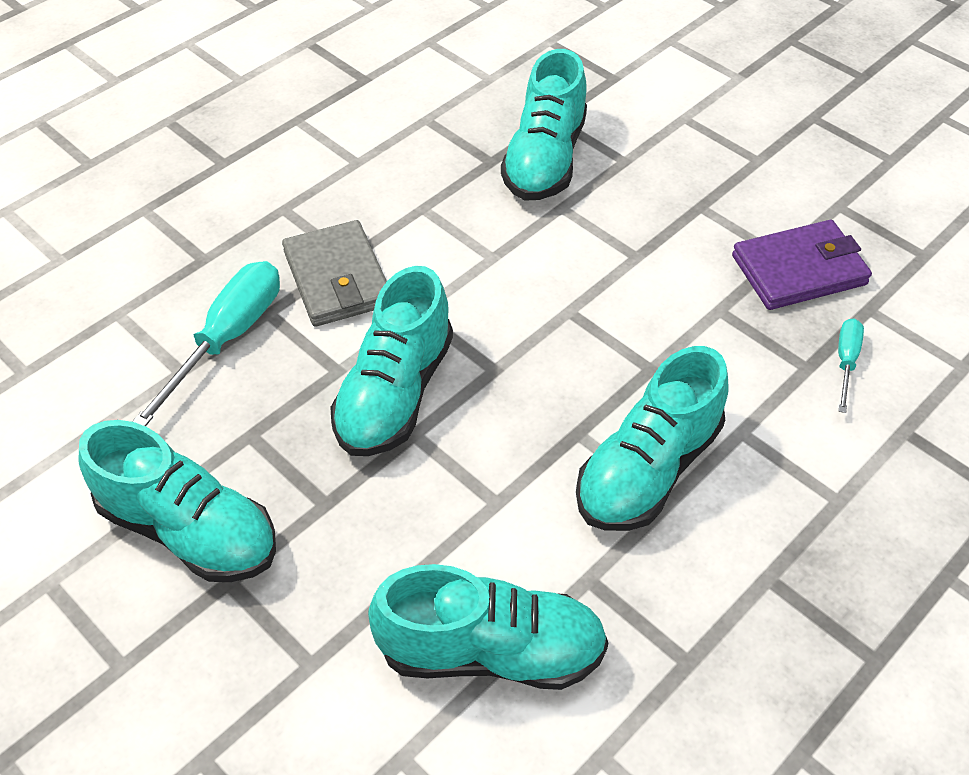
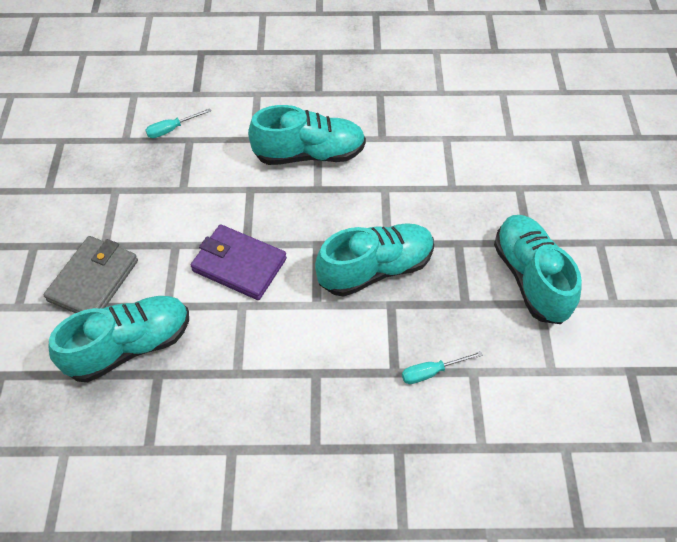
camera: 135 degrees left, 5 degrees up
turquoise screwdriver [132,261,280,426] -> turquoise screwdriver [402,351,482,384], size x0.52
grey wallet [282,220,387,327] -> grey wallet moved to [44,236,138,313]
turquoise shoe [368,564,608,690] -> none
purple wallet [732,220,872,310] -> purple wallet moved to [191,224,287,300]

